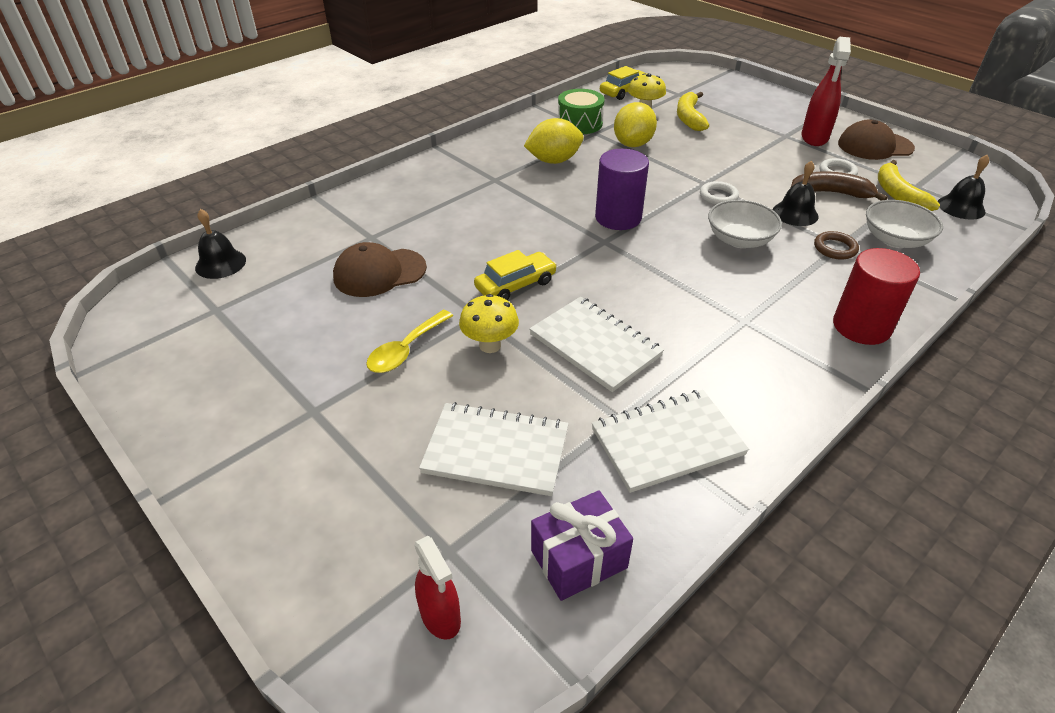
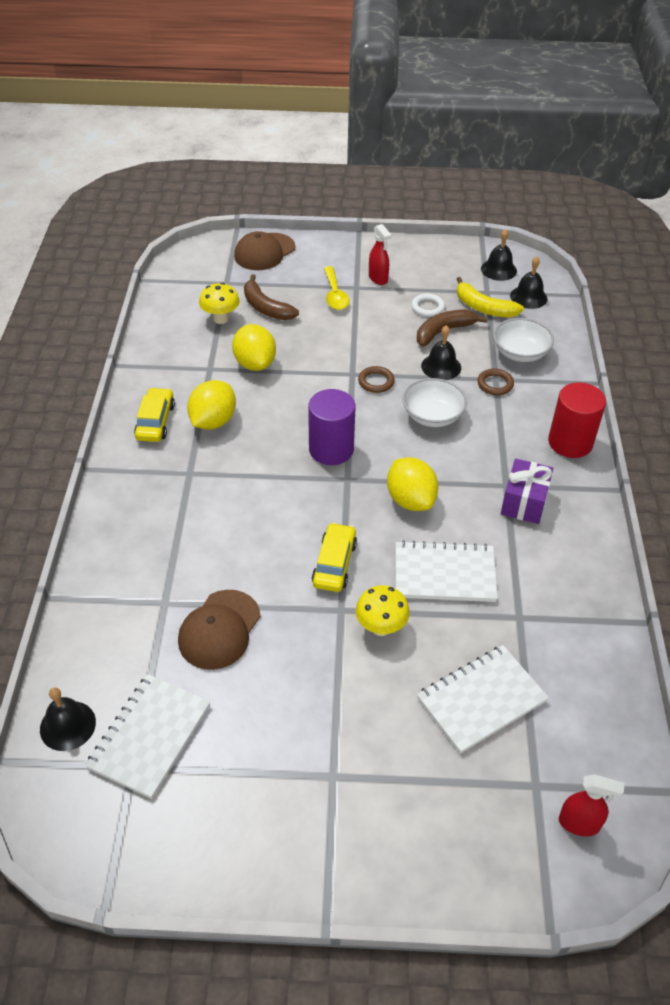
camera: 45 degrees left, 5 degrees up
yellow spoon [366,310,453,373] -> yellow spoon moved to [324,266,350,310]
purple gift [531,490,633,601] -> purple gift moved to [501,459,553,524]
green drum [558,89,605,134] -> none
white notebook [592,390,749,493] -> white notebook moved to [85,674,210,799]
yellow car [600,66,647,100] -> yellow car moved to [134,387,175,442]
yellow banana [677,92,709,131] -> brown banana [244,274,299,320]
white ring [700,181,739,205] -> brown ring [358,366,395,393]
red spray bottle [801,37,851,146] -> red spray bottle [369,224,392,285], size x0.65
brown cap [838,119,915,160] -> brown cap moved to [234,231,295,270]
none -> yellow lemon [387,457,439,511]
none -> black bell [481,229,517,281]

